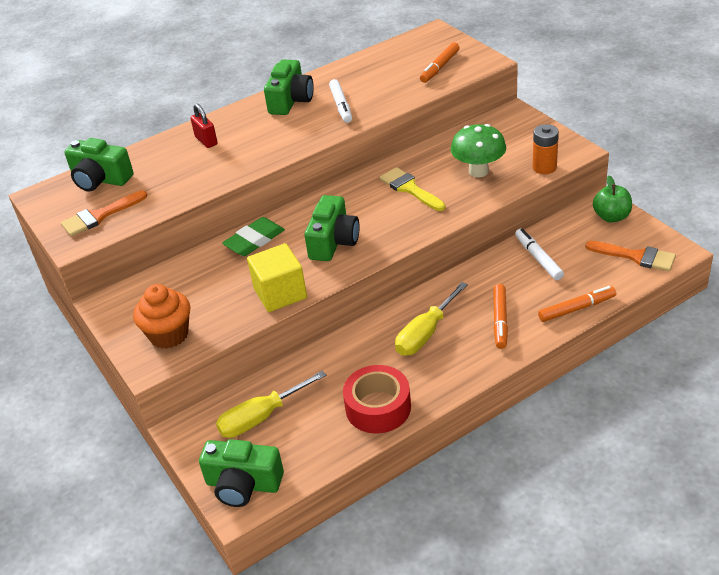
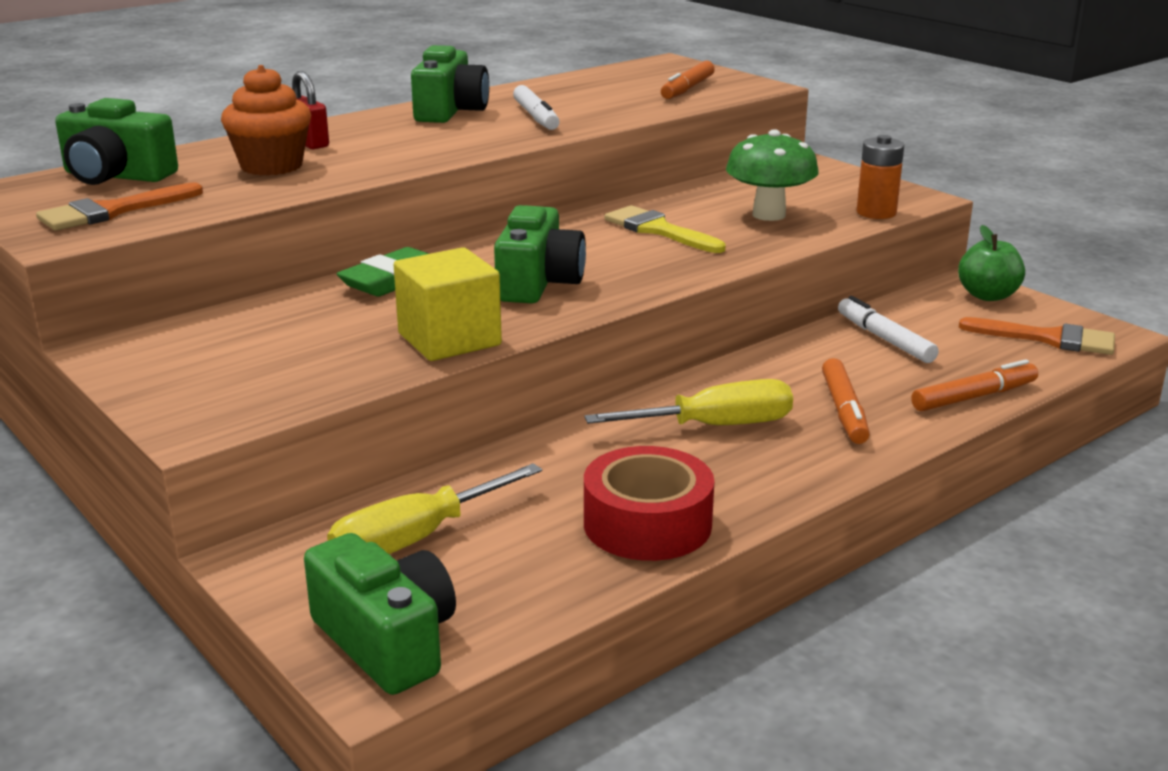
camera: 10 degrees left, 15 degrees down
orange cupcake [133,284,190,349] -> orange cupcake moved to [221,65,311,176]
green camera [199,439,284,507] -> green camera turned 135 degrees counterclockwise [304,533,456,695]
yellow screwdriver [395,282,468,356] -> yellow screwdriver turned 135 degrees counterclockwise [584,379,793,425]

